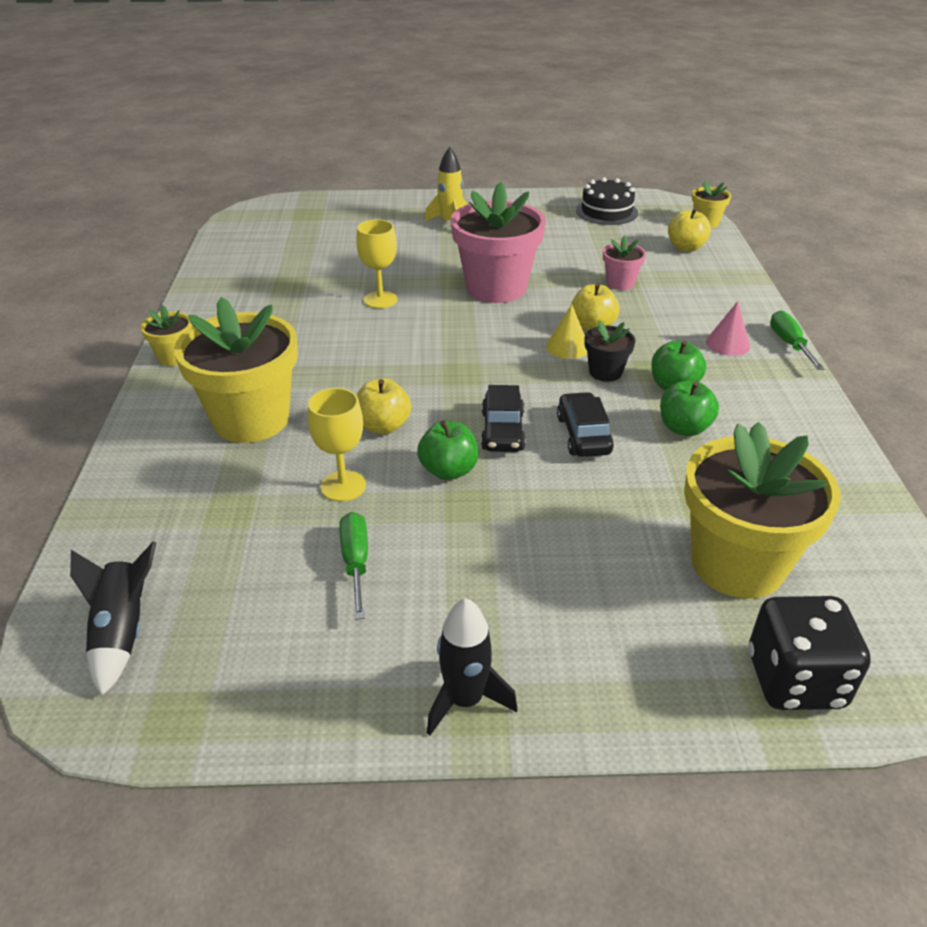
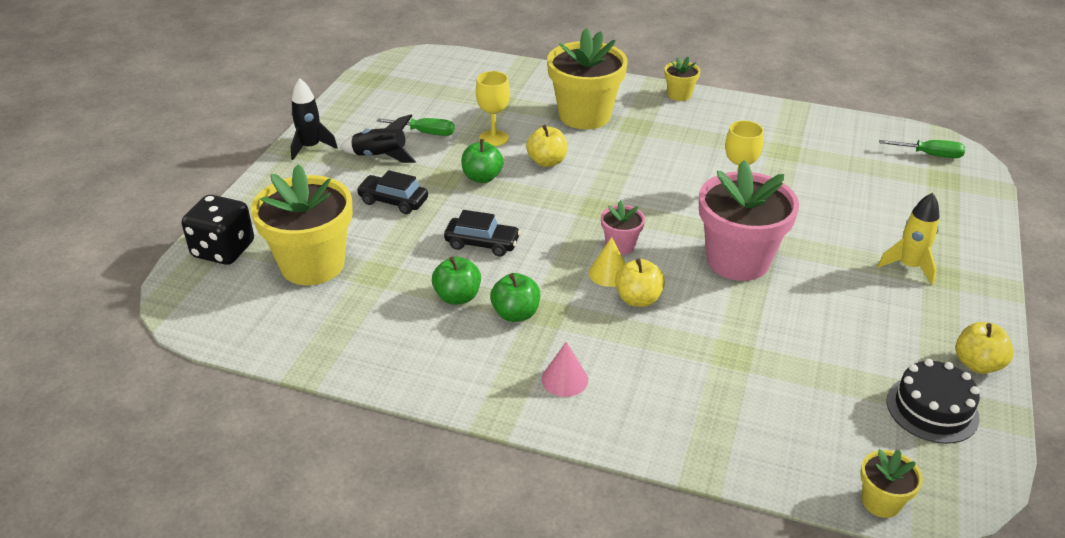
camera: 110 degrees right, 0 degrees up
black rocket [70,541,157,696] -> black rocket moved to [339,114,416,163]
black car [481,385,526,452] -> black car moved to [356,170,428,214]
black flower pot [585,321,635,382] -> none
pink flower pot [603,235,646,290] -> pink flower pot moved to [601,200,645,255]
yellow apple [668,207,711,252] -> yellow apple moved to [955,322,1014,374]
green screwdriver [770,311,824,370] -> green screwdriver moved to [879,140,965,158]

